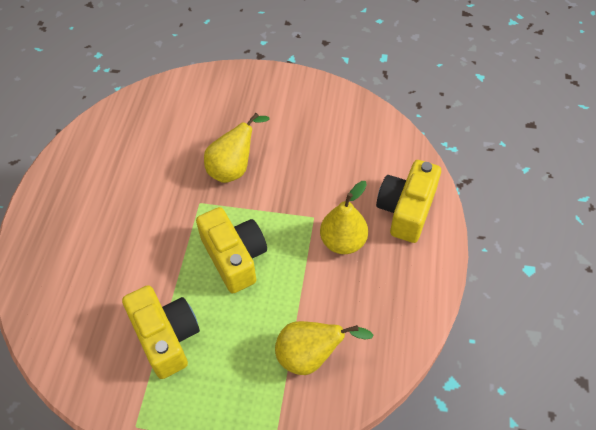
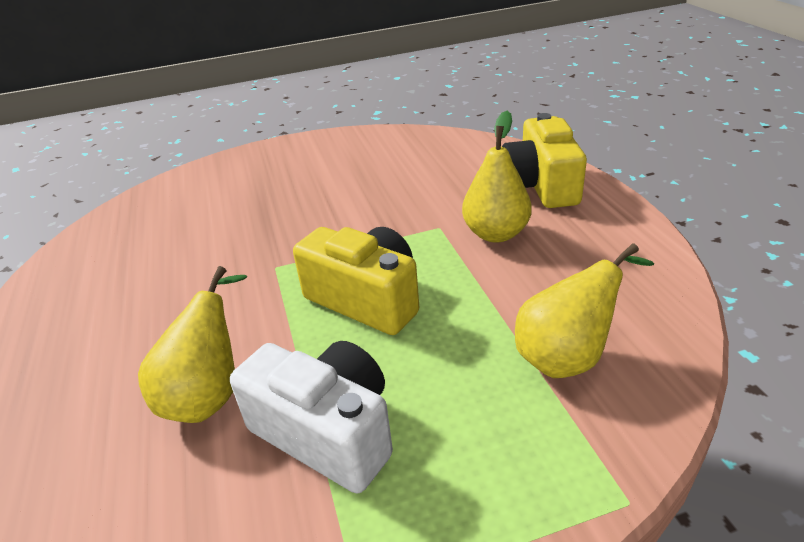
camera: 25 degrees left, 20 degrees down
yellow camera [122,285,200,379] -> white camera [230,341,393,493]
yellow pear [204,113,269,183] -> yellow pear moved to [138,266,247,423]

